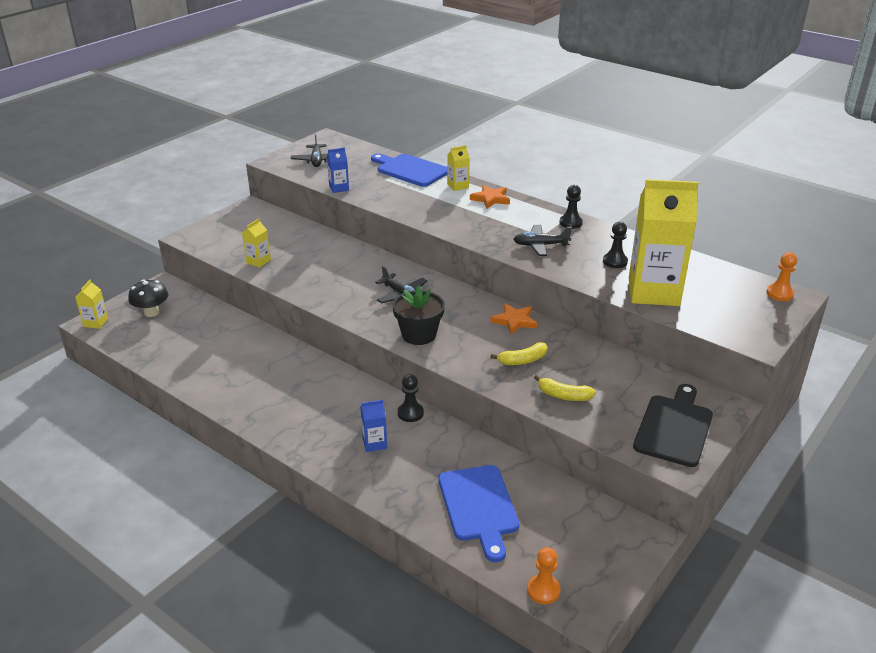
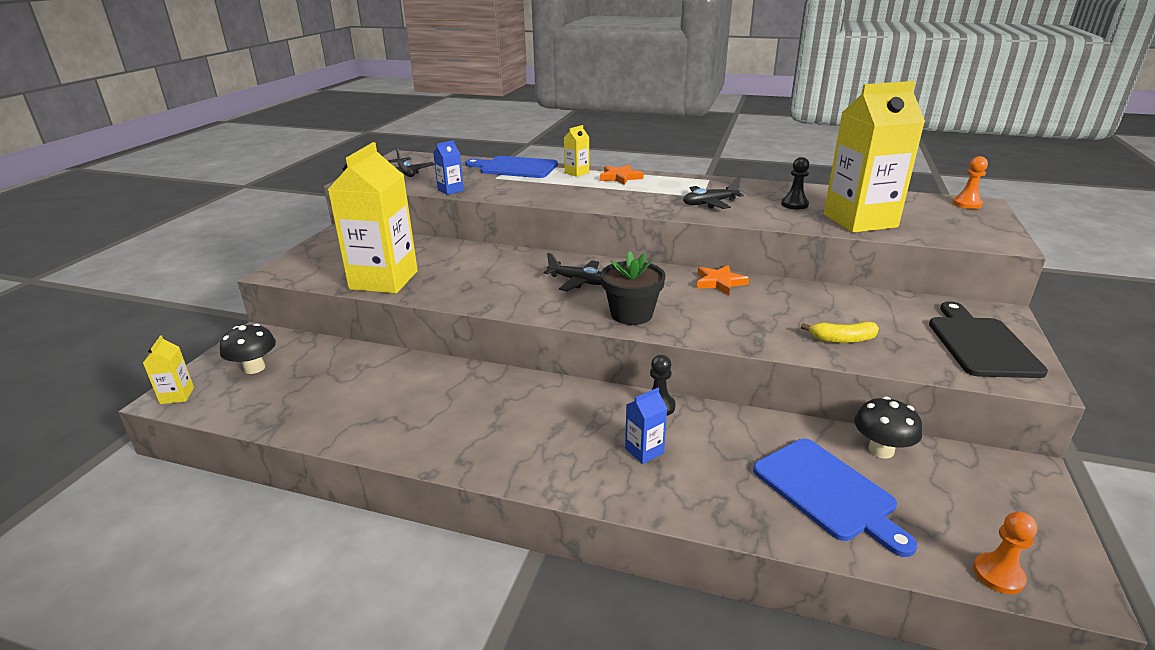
camera: 20 degrees left, 5 degrees down
yellow carton [242,219,271,268] -> yellow carton [328,142,418,294], size x2.37
yellow banana [491,342,548,365] -> none
black pawn [560,185,583,229] -> none
none -> black mushroom [854,396,922,459]

